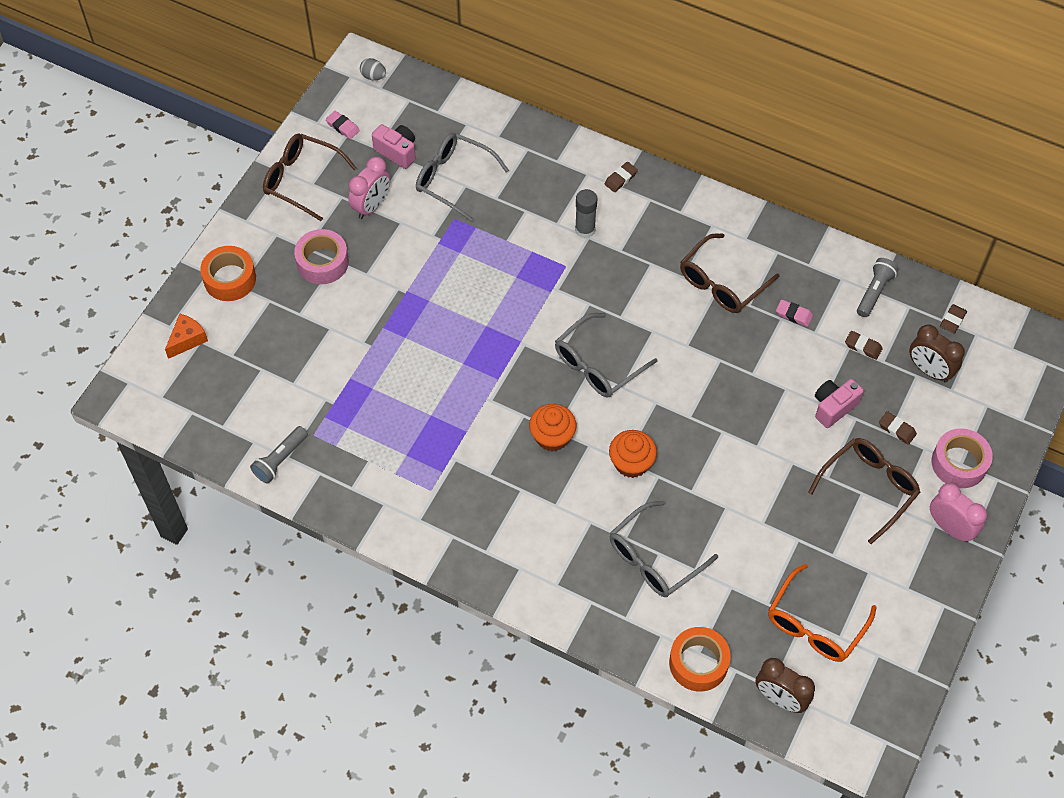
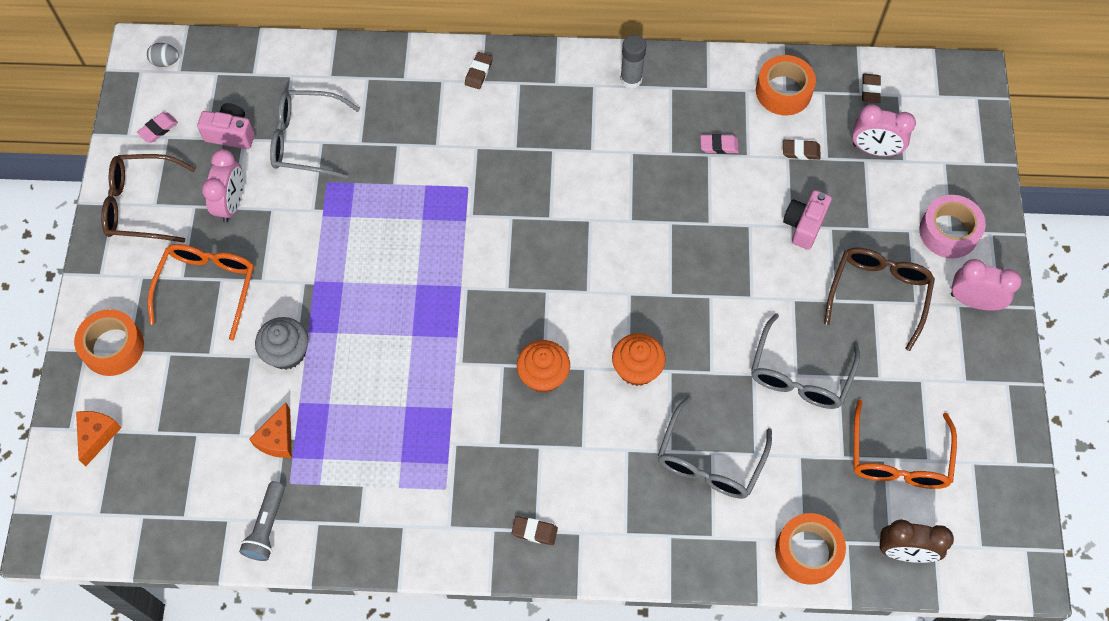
camera: 25 degrees left, 5 degrees up
pink tape [294,229,349,284] -> orange glasses [148,244,254,341]
pink eraser [326,111,360,139] -> pink eraser turned 60 degrees counterclockwise [137,112,178,142]
grey glasses [555,313,658,398] -> grey glasses moved to [751,313,860,409]
grey glue stick [575,189,597,238] -> grey glue stick moved to [620,35,646,89]
brown glasses [680,233,779,313] -> none
grey flashlight [857,258,899,317] -> orange tape [756,55,816,115]
brown eraser [879,411,917,445] -> brown eraser moved to [511,516,558,545]
brown clock [909,324,965,383] -> pink clock [852,104,916,156]
none -> orange cheese [249,403,292,458]
none -> grey cupcake [255,317,308,370]

